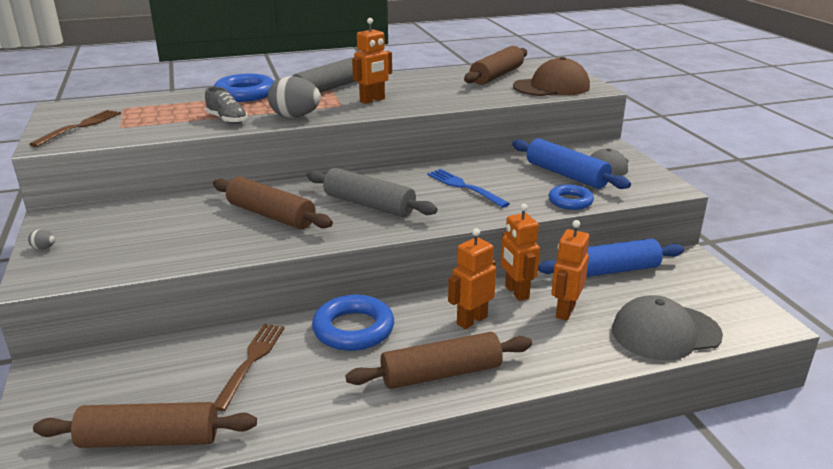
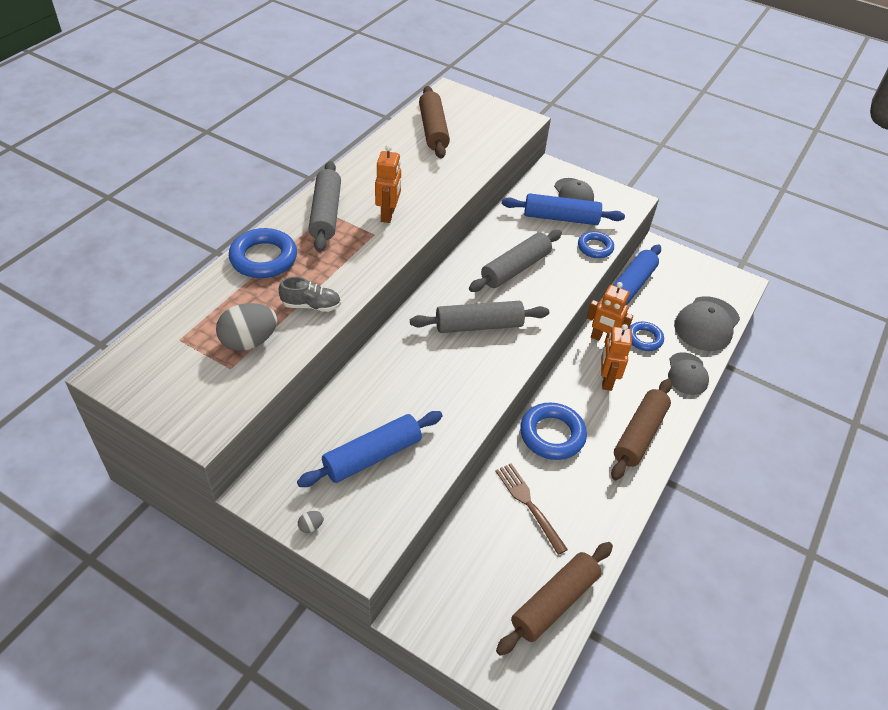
camera: 45 degrees left, 20 degrees up
brown fork [29,110,121,147] -> none
brown rolling pin [213,177,333,229] -> none
grey egg [268,76,321,118] -> grey egg moved to [216,303,277,351]
blue fork [427,169,510,208] -> grey rolling pin [469,230,562,292]
brown cap [513,57,590,96] -> none
orange robot [551,220,589,321] -> blue ring [629,322,664,351]
none -> blue rolling pin [297,411,443,487]
none -> grey cap [668,352,709,395]

